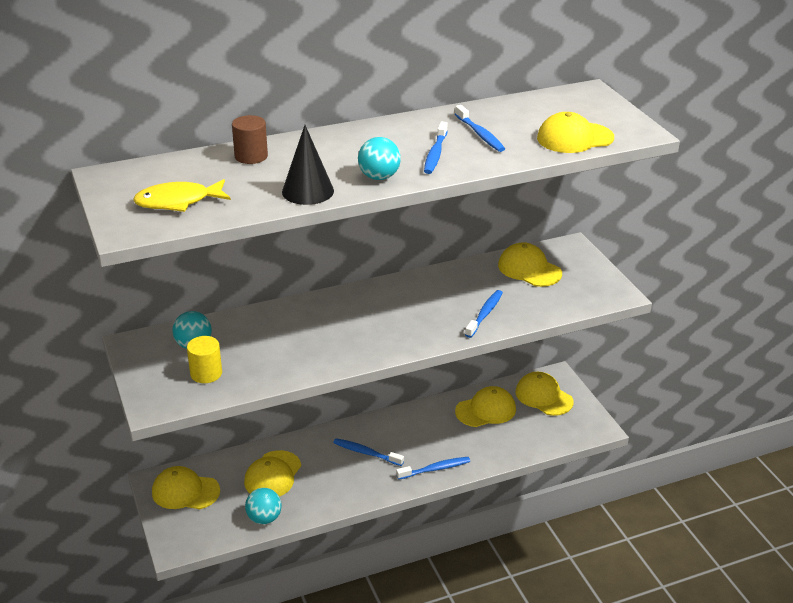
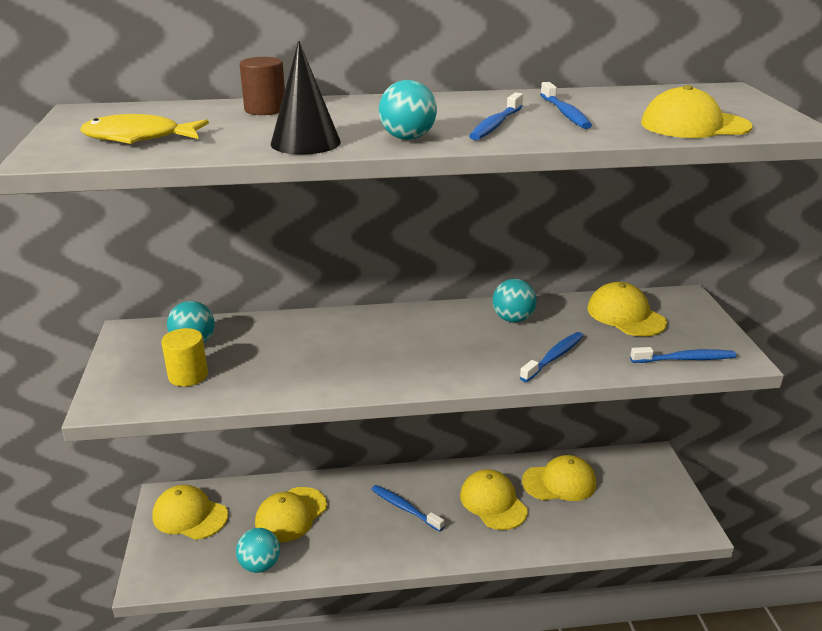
camera: 15 degrees right, 5 degrees down
blue toothbrush [396,457,470,480] -> blue toothbrush moved to [630,347,737,363]
yellow cap [515,372,574,416] -> yellow cap moved to [460,469,528,530]
none -> turquoise ball [493,279,537,323]

